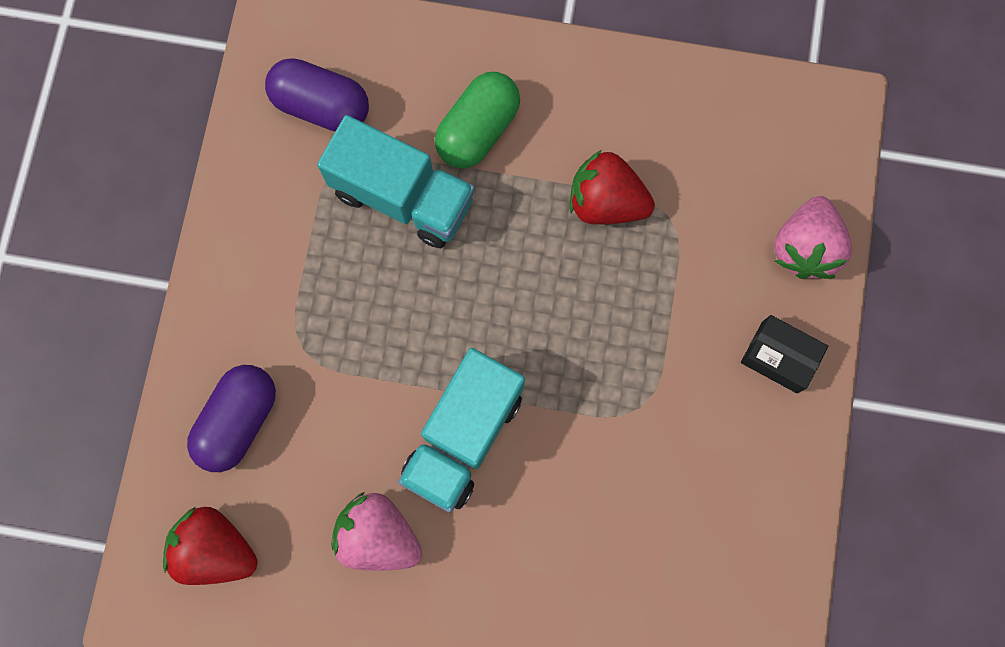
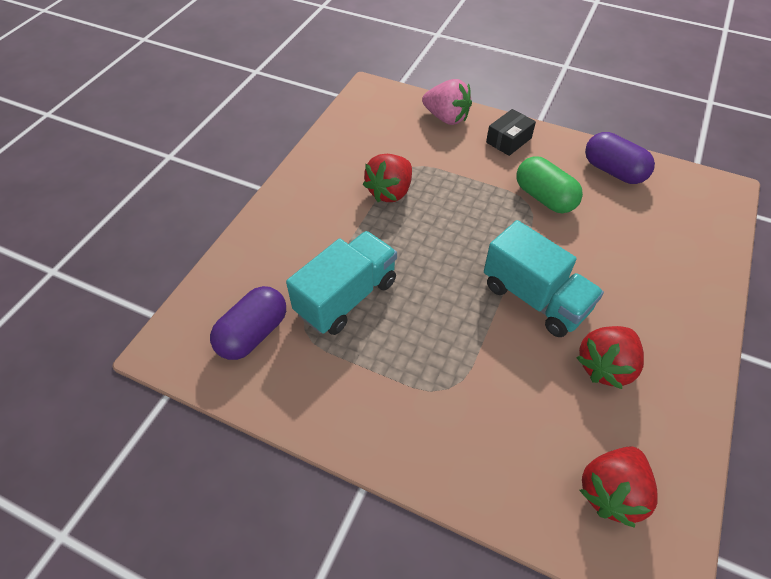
camera: 75 degrees left, 25 degrees down
purple capsule [187,365,276,472] -> purple capsule moved to [585,132,655,184]
pink strawberry [331,492,422,571] -> red strawberry [576,326,644,389]
green capsule [435,72,520,169] -> green capsule moved to [516,156,583,213]

